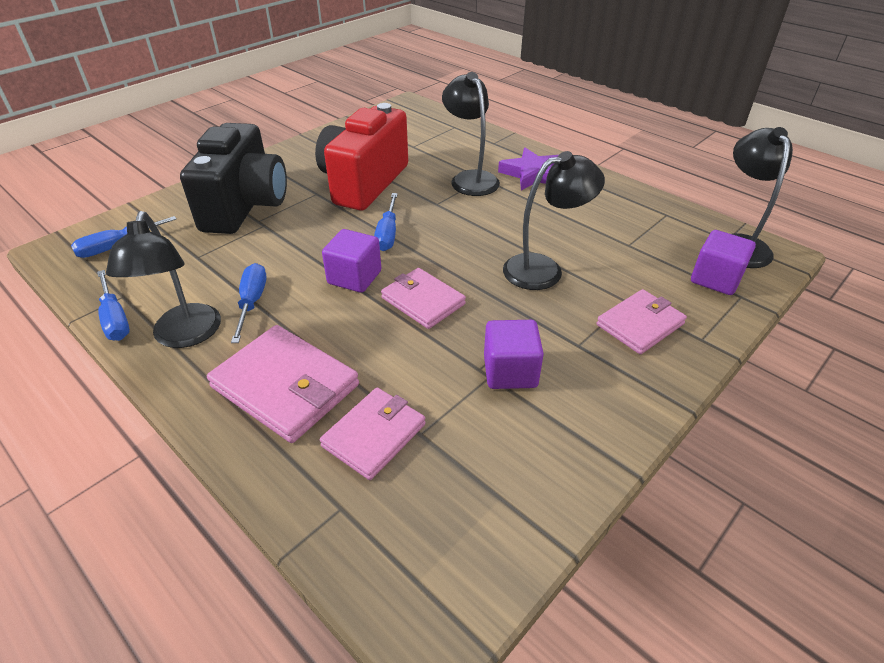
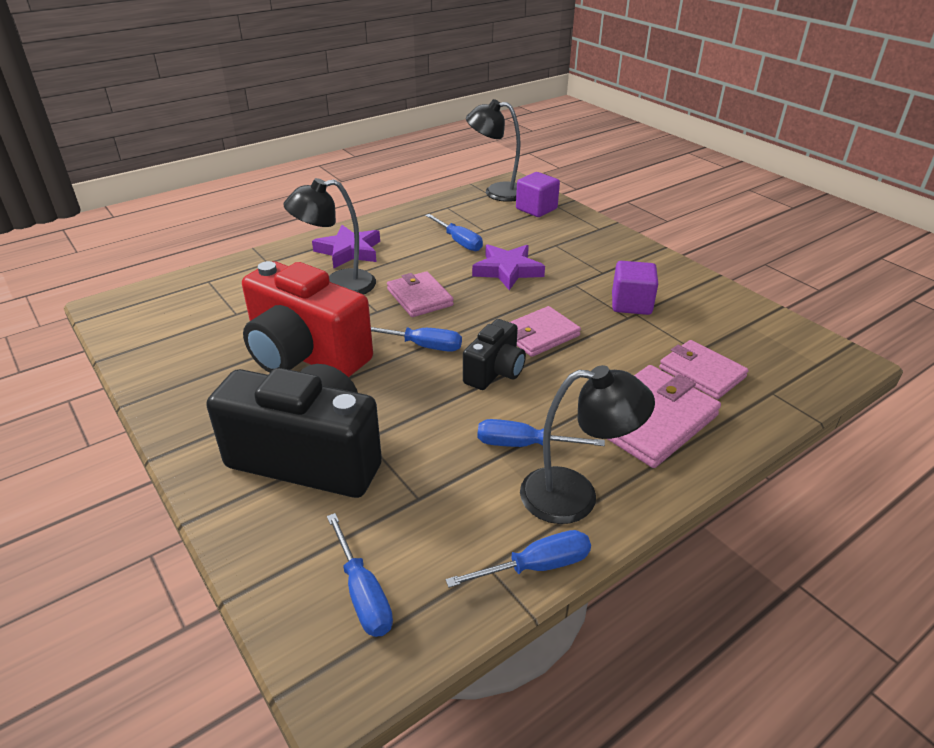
camera: 80 degrees left, 5 degrees down
purple cube [322,229,381,293] -> black camera [463,319,526,390]
black lamp [503,151,605,290] -> purple star [472,244,545,290]
pink wallet [597,289,687,354] -> pink wallet moved to [387,271,454,317]
none -> blue screwdriver [425,214,483,251]

